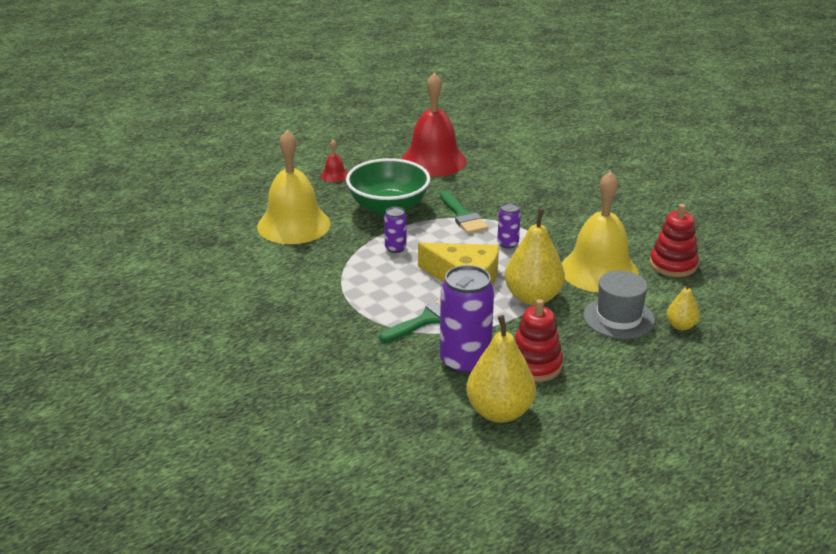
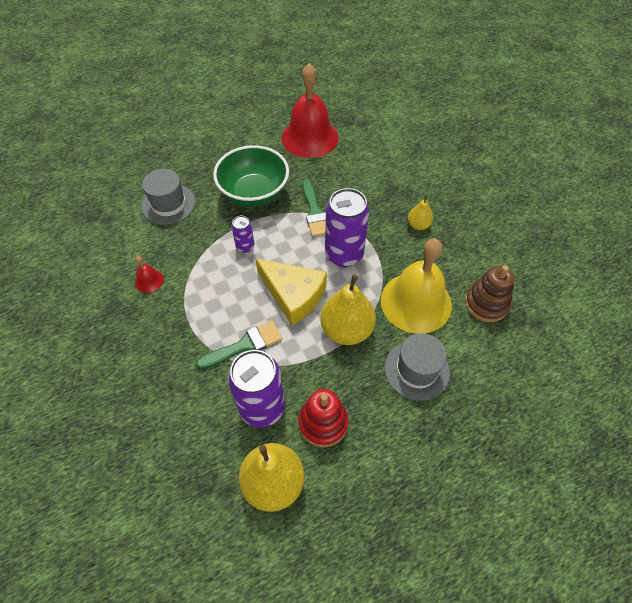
camera: 10 degrees right, 25 degrees up
yellow bell [257,130,330,244] -> grey hat [142,169,196,225]
red bell [321,140,348,182] -> red bell moved to [135,256,164,293]
purple can [497,202,521,249] -> purple can [325,188,369,267], size x2.02
red stacking toy [650,204,699,277] -> brown stacking toy [465,265,515,322]
yellow pear [666,280,700,331] -> yellow pear moved to [408,195,433,230]

